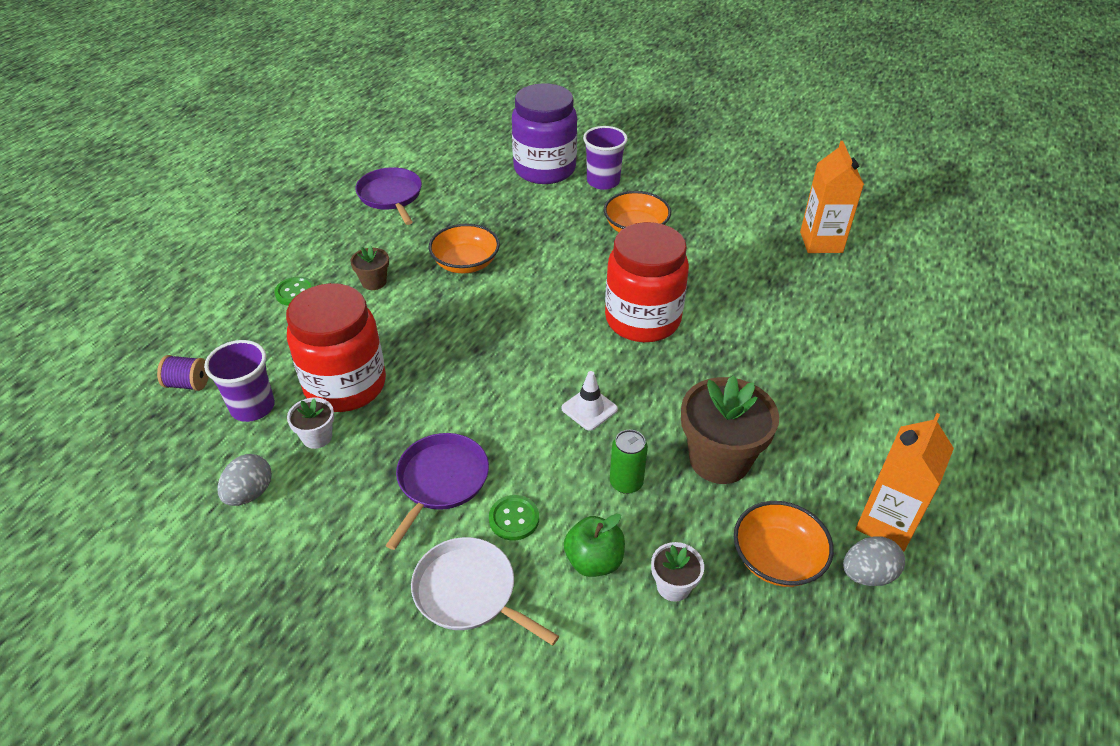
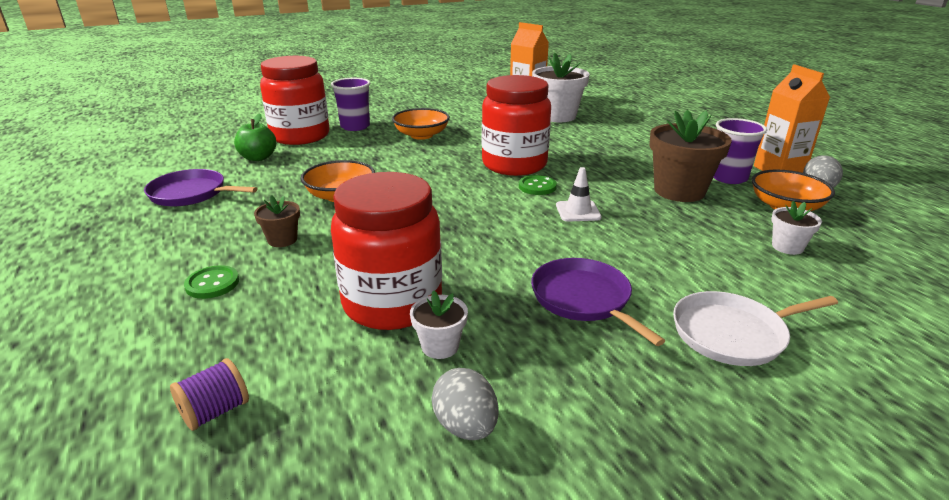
camera: 50 degrees left, 15 degrees down
purple cup [204,340,275,422] -> purple cup moved to [714,118,767,184]
green button [489,495,539,540] -> green button moved to [519,175,557,195]
purple jar [512,83,577,184] -> red jar [260,56,329,145]
green apple [564,513,625,577] -> green apple moved to [234,114,276,161]
green can [610,430,648,494] -> none
none -> white flower pot [532,53,590,122]

